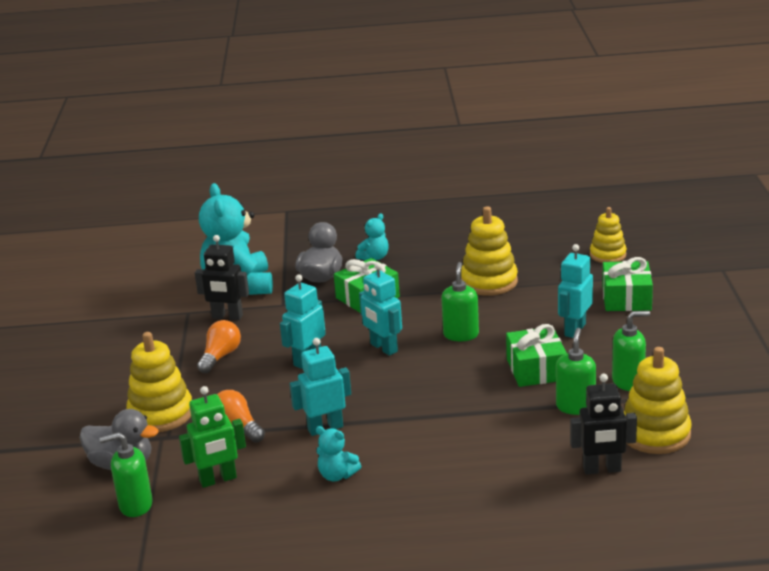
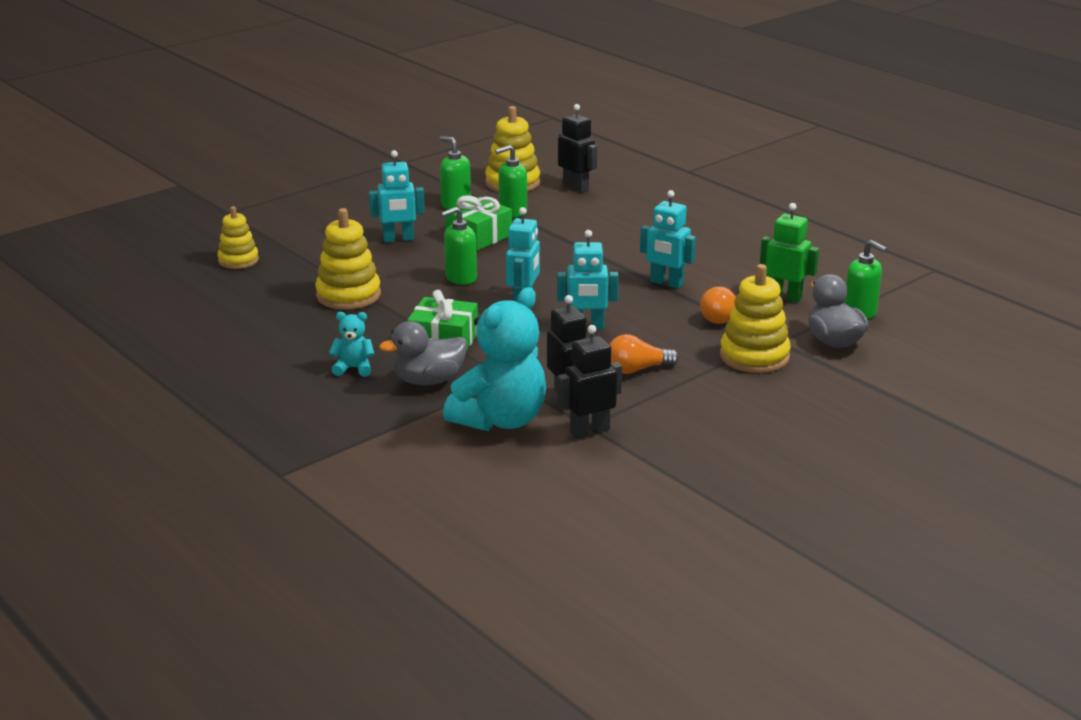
camera: 130 degrees left, 0 degrees up
turquoise teddy bear [316,426,361,481] -> none
green gift [602,257,653,311] -> none
none -> black robot [557,325,622,438]

